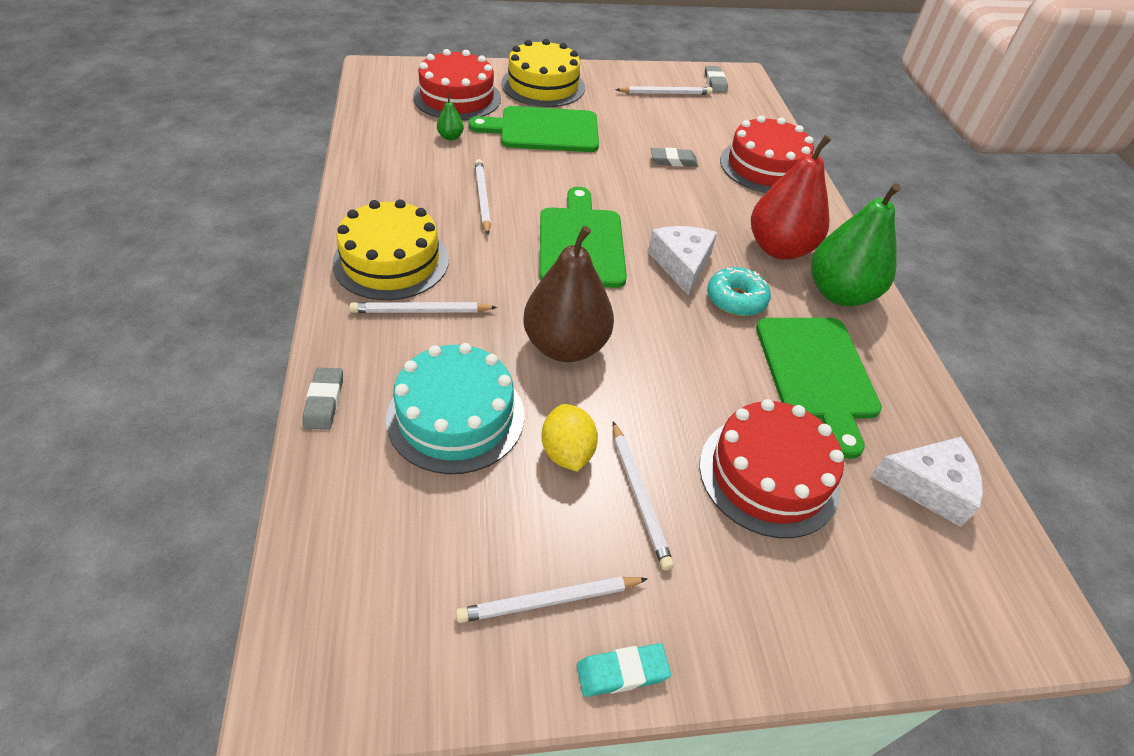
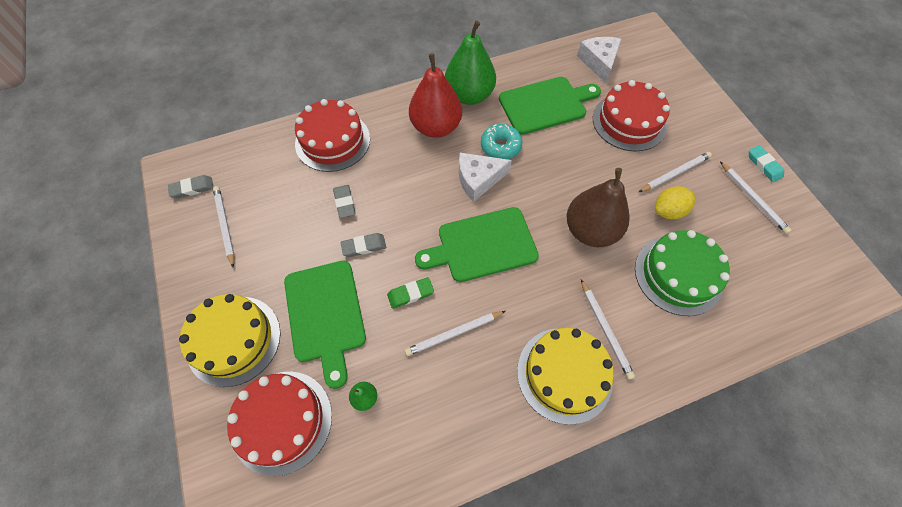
camera: 100 degrees left, 15 degrees up
grey eraser [302,367,343,430] -> grey eraser moved to [341,233,386,257]
turquoise cake [386,343,524,474] -> green cake [635,230,730,316]
none -> green eraser [387,277,434,309]

